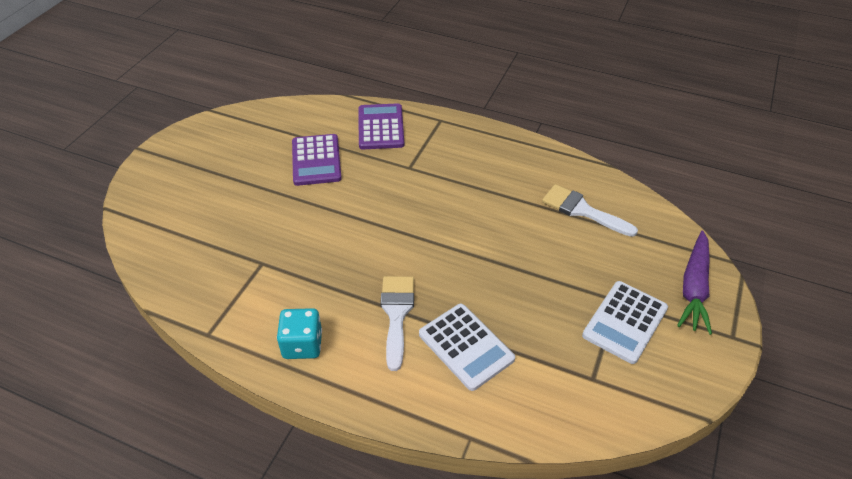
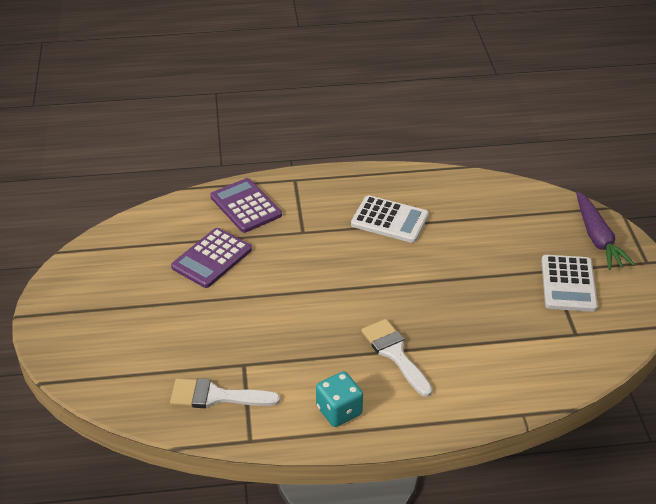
camera: 30 degrees left, 5 degrees down
purple calculator [292,134,342,186] -> purple calculator turned 75 degrees clockwise [171,228,252,288]
white calculator [419,304,515,391] -> white calculator moved to [351,195,429,243]
white brush [542,184,638,237] -> white brush moved to [170,378,280,408]

